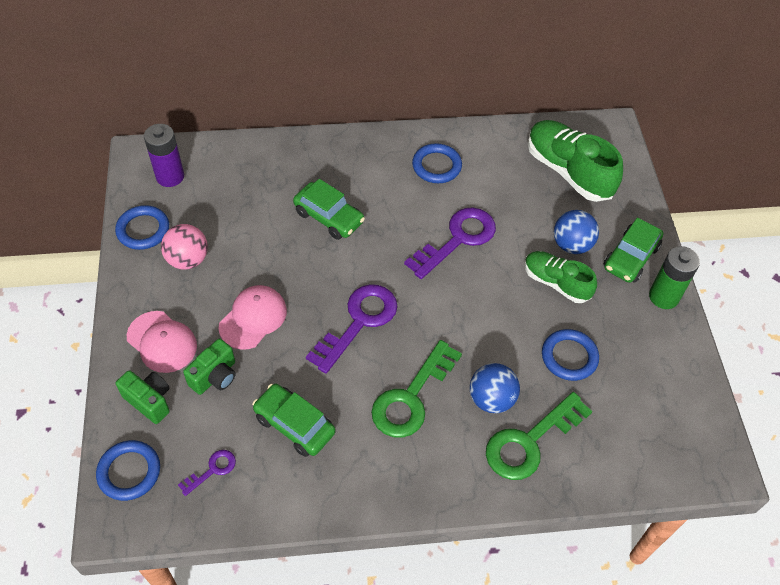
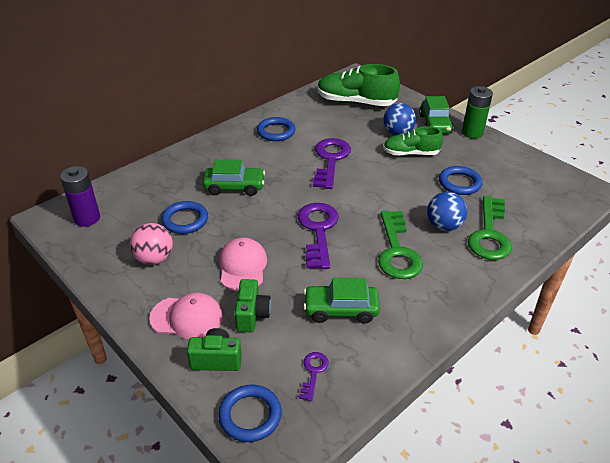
camera: 35 degrees left, 15 degrees down
blue ring [115,205,169,250] -> blue ring moved to [161,201,208,234]

